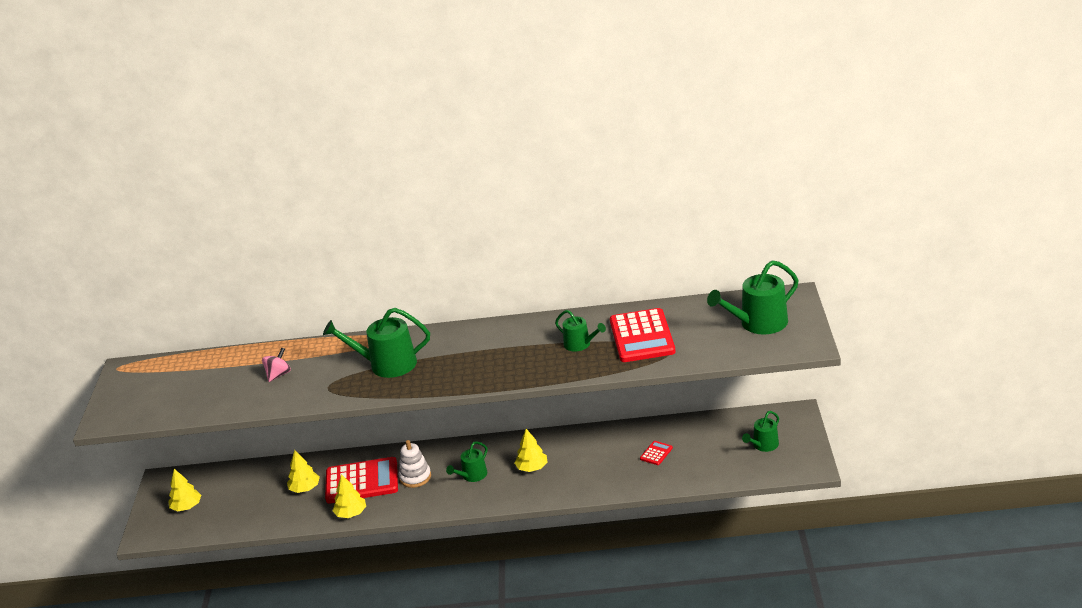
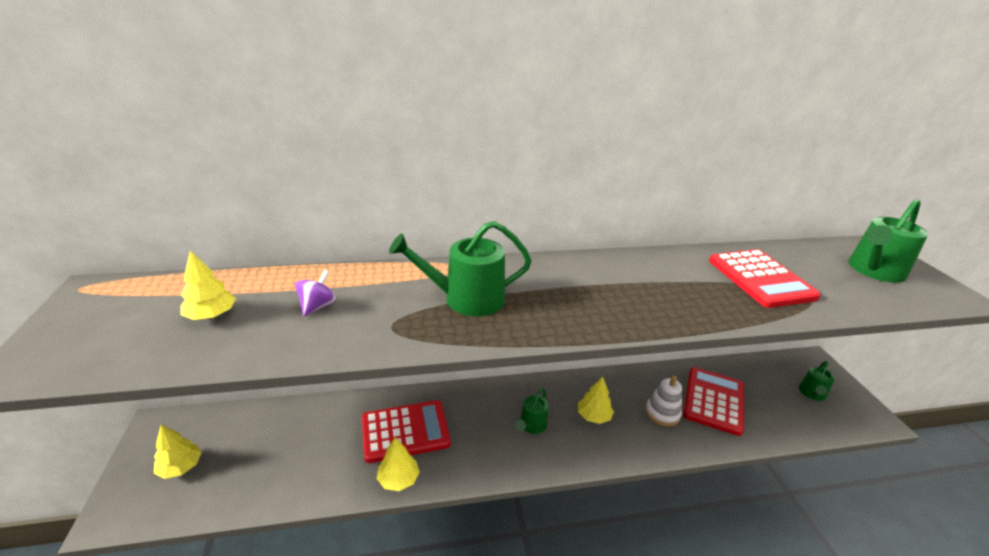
camera: 15 degrees left, 0 degrees up
pink spinning top [262,348,291,382] -> purple spinning top [295,270,336,316]
yellow tree [287,450,320,493] -> yellow tree moved to [180,250,236,320]
white stacking toy [399,440,431,488] -> white stacking toy moved to [645,376,682,426]
green watering can [555,310,606,352] -> none
red calculator [640,441,673,465] -> red calculator [683,367,744,436], size x2.36

